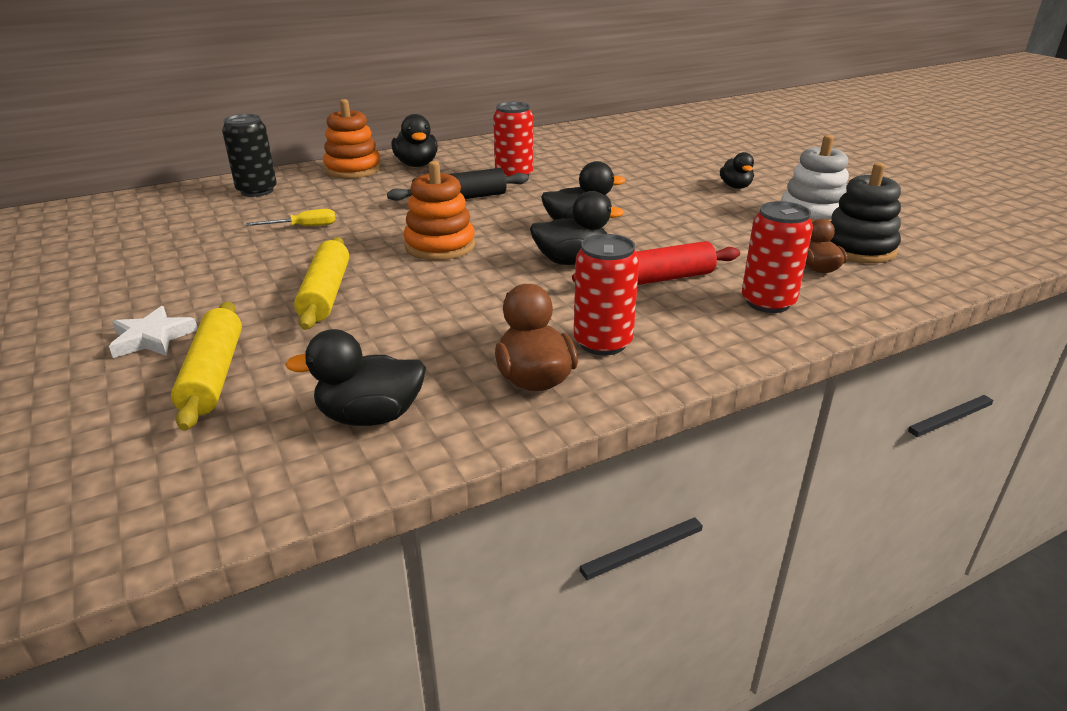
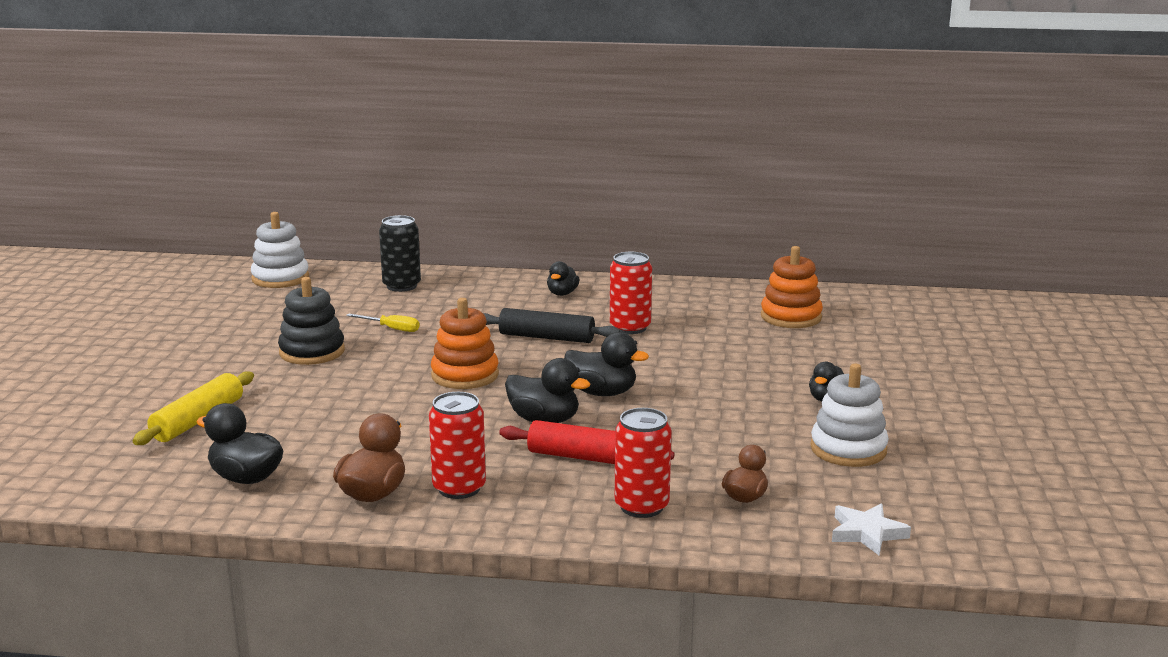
camera: 35 degrees right, 10 degrees down
white star [109,306,198,358] -> white star moved to [832,504,911,555]
yellow rolling pin [294,237,349,330] -> none
orange stacking toy [323,99,381,179] -> orange stacking toy moved to [761,246,823,328]
black duck [391,114,438,167] -> black duck [547,261,580,296], size x0.66
black stacking toy [830,163,901,263] -> black stacking toy moved to [278,277,345,365]
none -> white stacking toy [251,212,309,288]

